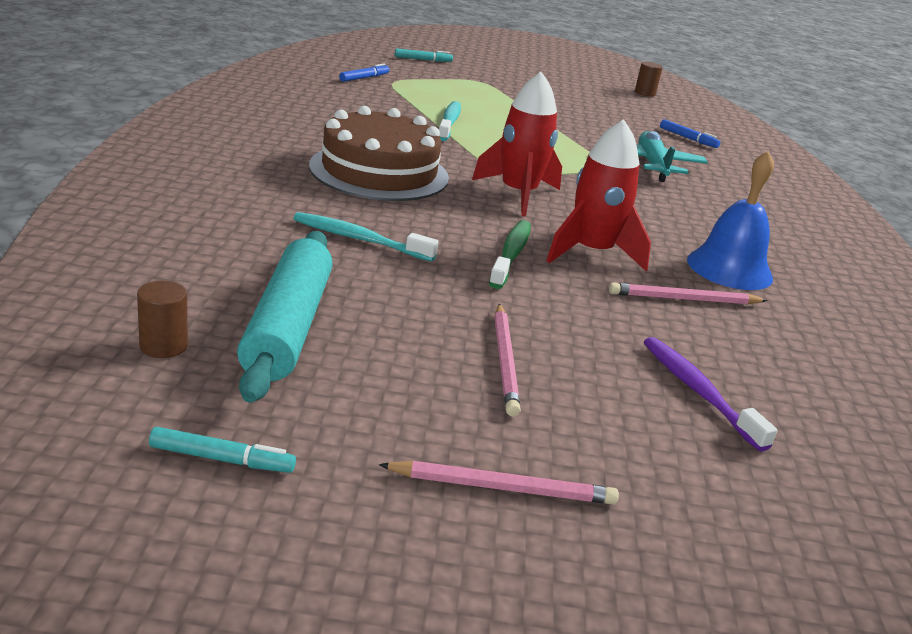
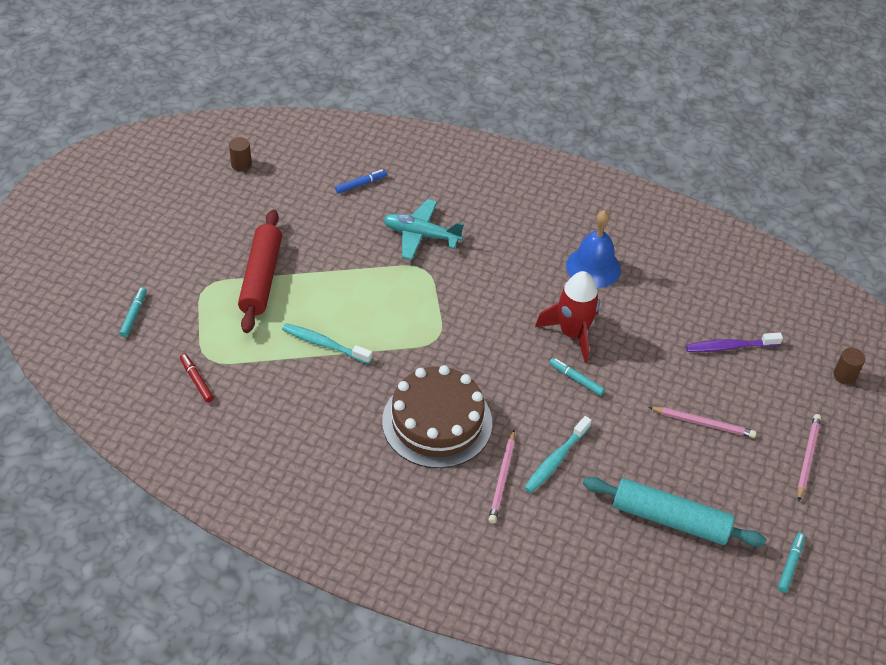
camera: 70 degrees left, 20 degrees up
brown cylinder [137,281,188,358] -> brown cylinder moved to [833,348,865,385]
blue marker [339,63,389,82] -> red marker [180,354,214,403]
red rocket [472,72,562,216] -> none
green toothbrush [489,220,531,289] -> turquoise marker [549,358,605,396]
pink pencil [609,282,768,305] -> pink pencil moved to [488,430,515,523]
none -> red rolling pin [238,210,282,333]

